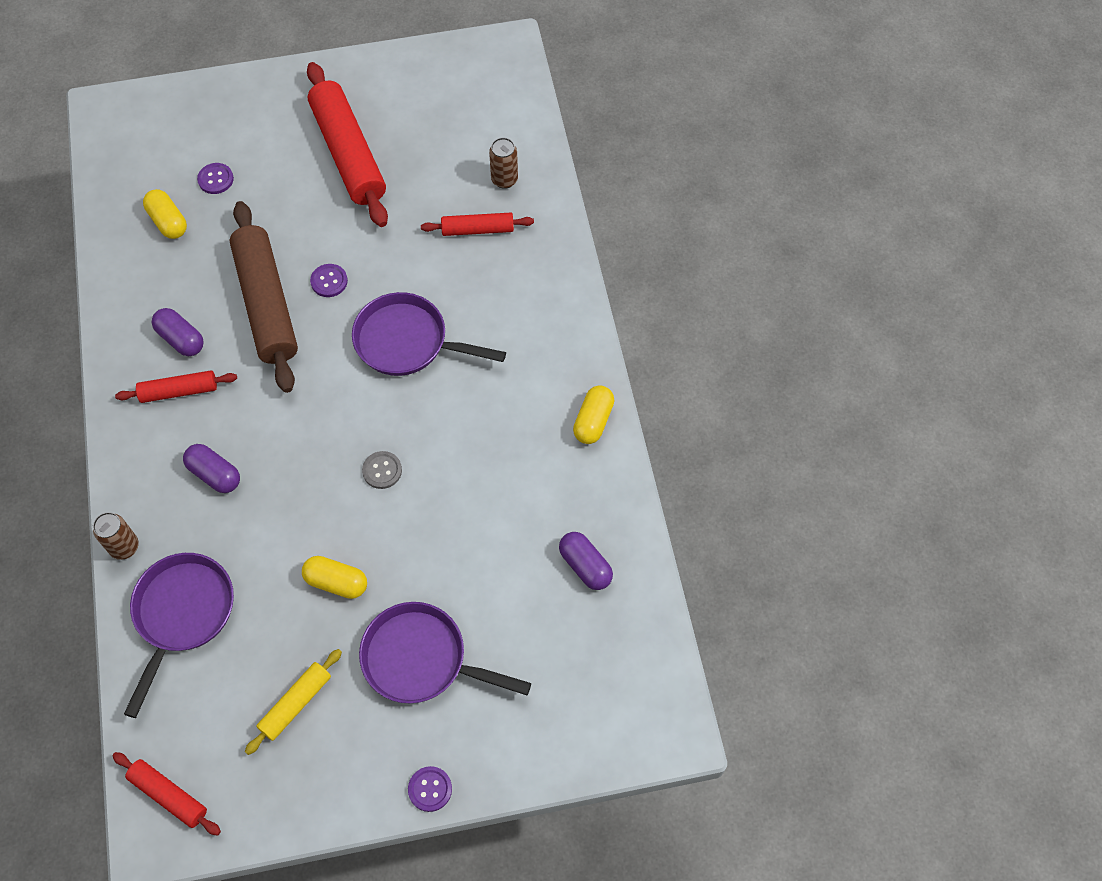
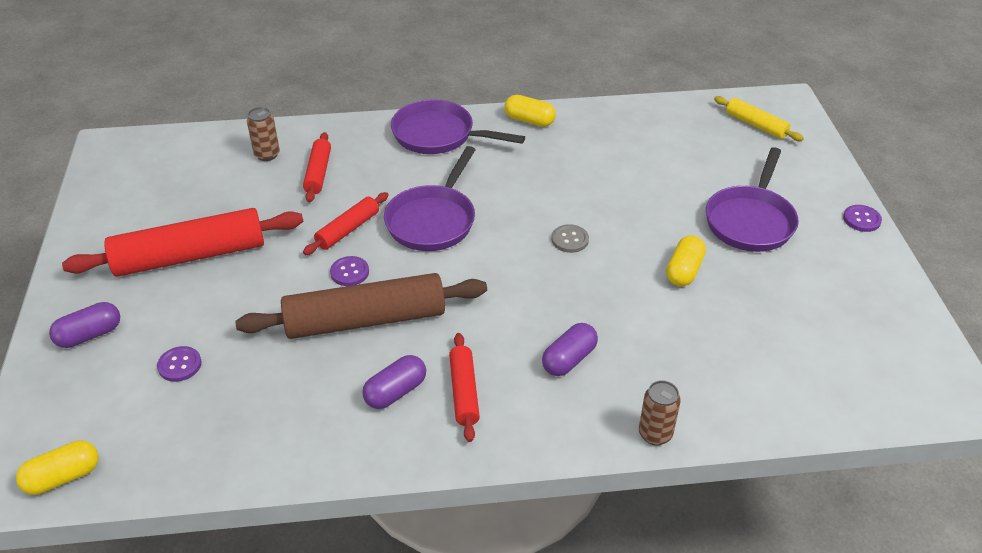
camera: 85 degrees left, 20 degrees down
red rolling pin [112,752,221,836] -> red rolling pin moved to [303,192,389,255]
purple pan [124,553,234,718] -> purple pan moved to [391,99,525,154]
yellow capsule [143,189,187,239] -> yellow capsule moved to [16,440,99,495]
yellow rolling pin [245,649,342,755] -> yellow rolling pin moved to [714,96,804,141]
purple capsule [559,532,613,590] -> purple capsule moved to [49,302,120,348]

